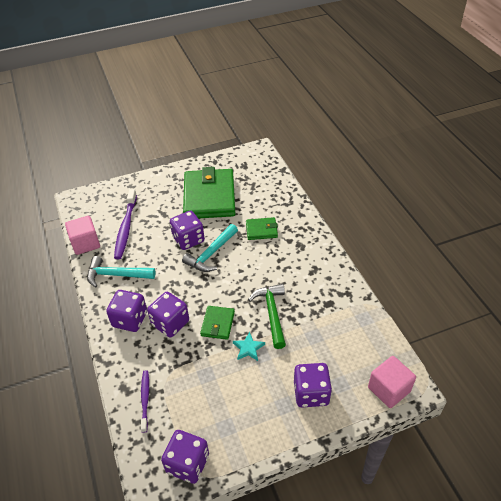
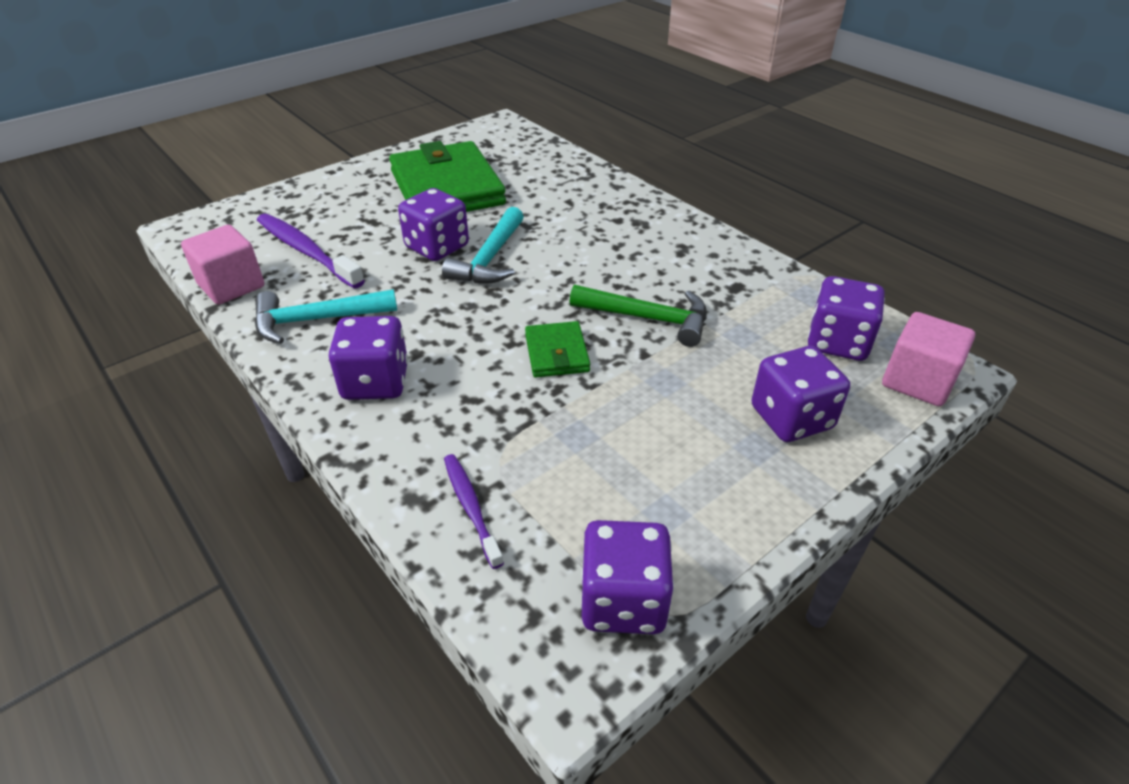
camera: 20 degrees left, 5 degrees down
purple toothbrush [114,189,137,259] -> purple toothbrush turned 150 degrees clockwise [257,214,365,289]
purple dice [147,292,189,338] -> purple dice moved to [808,276,885,361]
turquoise star [233,332,265,361] -> none
green wallet [246,217,278,240] -> none
green hammer [248,284,286,349] -> green hammer turned 135 degrees clockwise [569,285,707,347]

